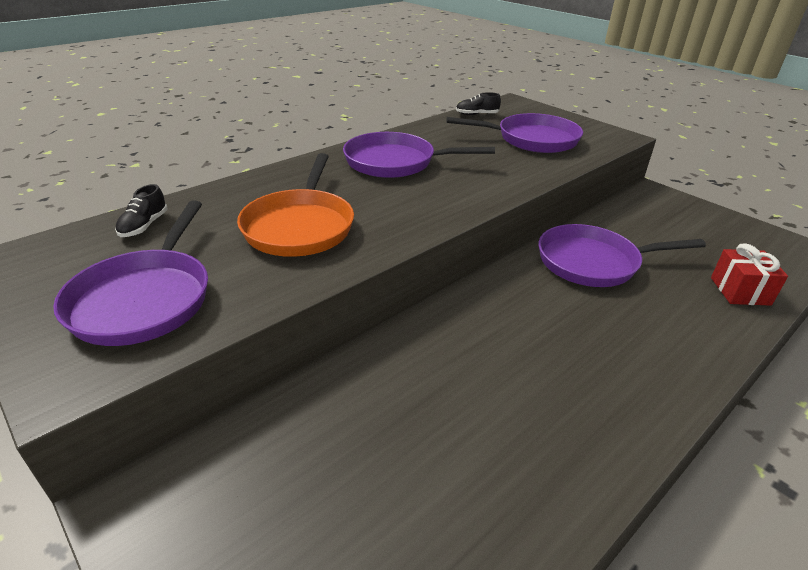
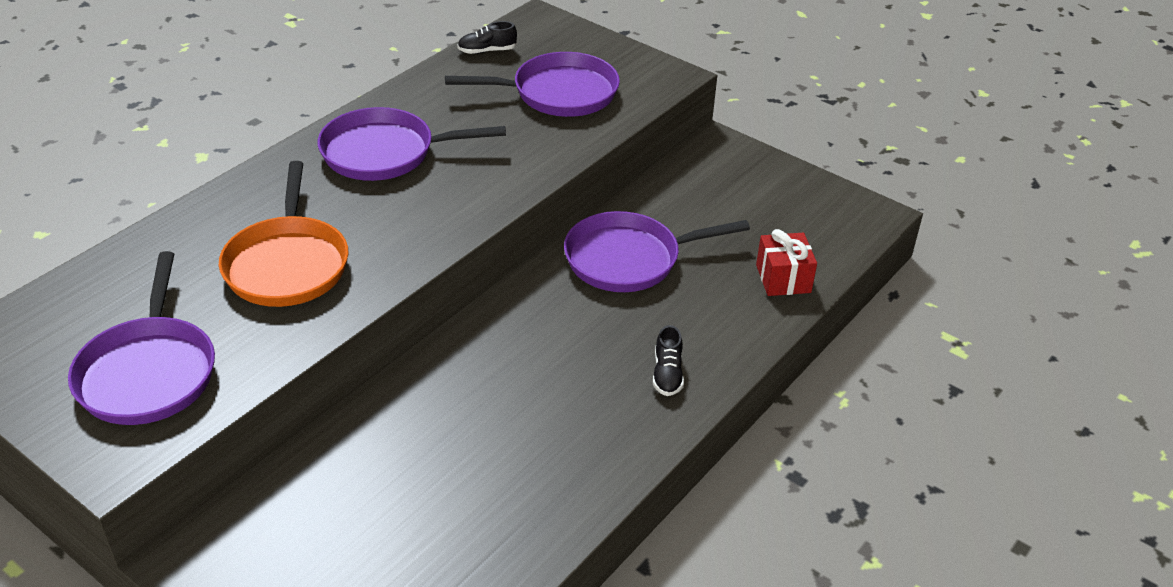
camera: 10 degrees left, 5 degrees up
black shoe [115,184,168,237] -> black shoe moved to [653,325,684,396]

